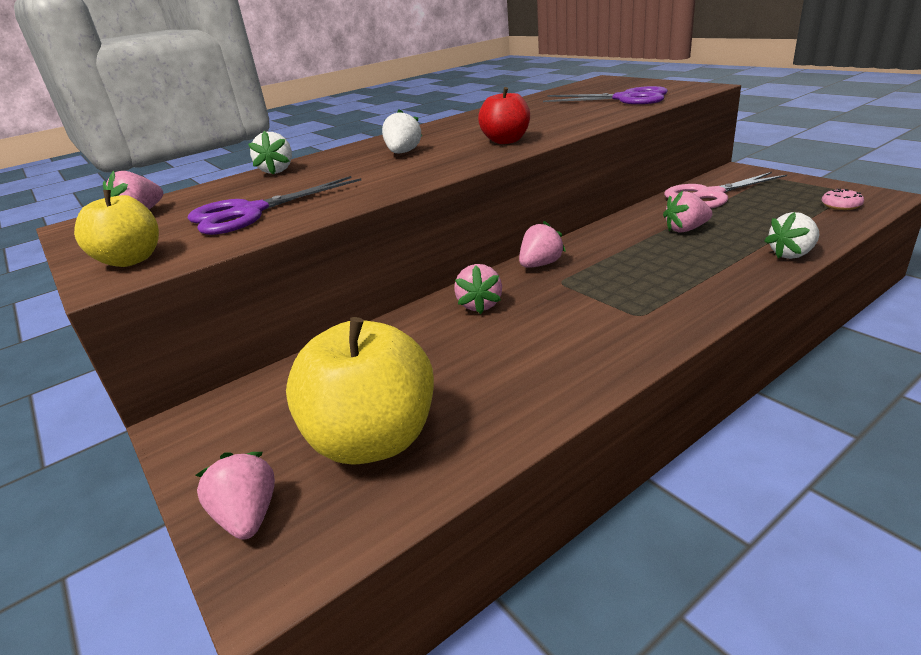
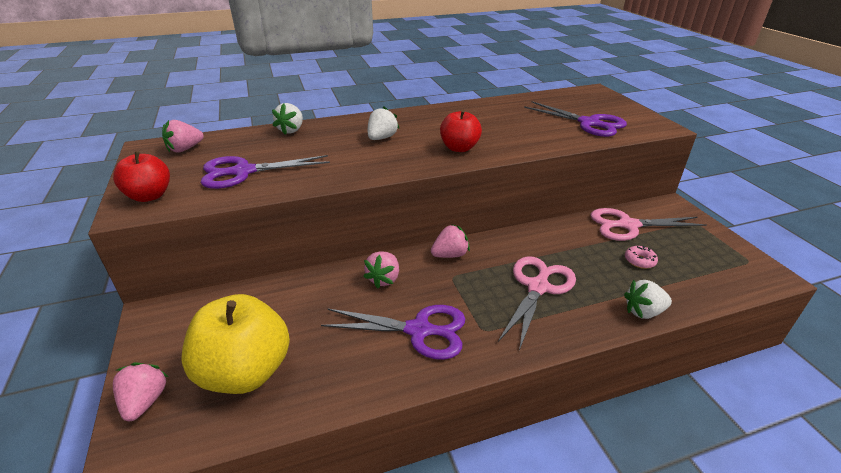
camera: 15 degrees right, 5 degrees up
yellow apple [74,190,159,267] -> red apple [113,151,170,202]
pink strawberry [663,191,713,233] -> none
pink donut [822,188,864,210] -> pink donut moved to [625,246,658,269]
none -> purple scissors [321,305,465,360]
none -> pink scissors [498,256,576,351]

